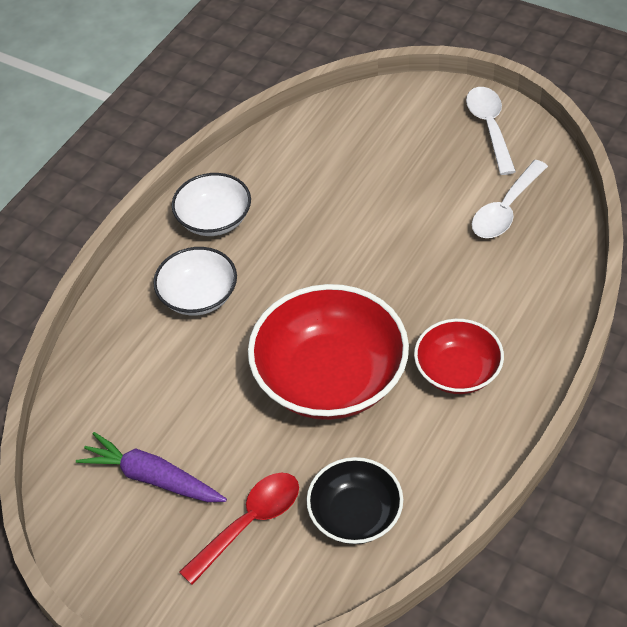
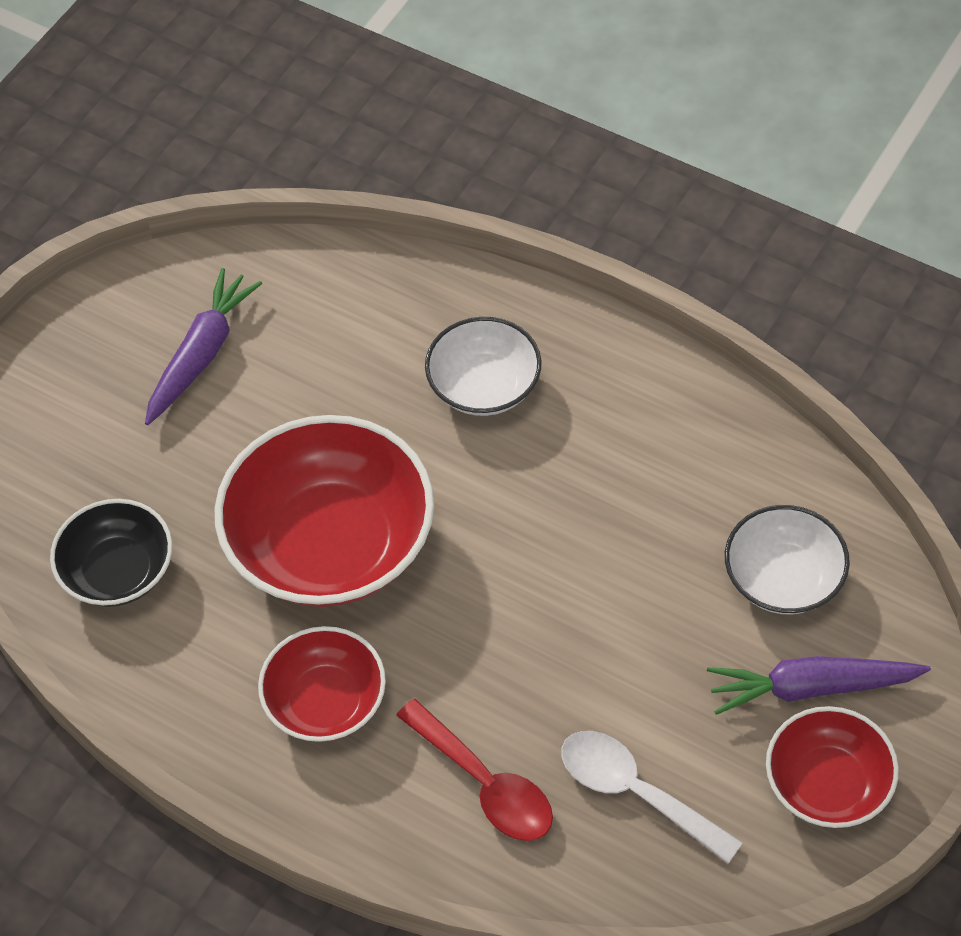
camera: 90 degrees right, 5 degrees up
white bowl [172,173,251,236] -> white bowl moved to [725,505,850,615]
red spoon [179,472,299,585] -> red spoon moved to [396,699,553,841]
white spoon [466,87,516,175] -> red bowl [766,706,899,828]
none -> purple carrot [707,656,931,715]

